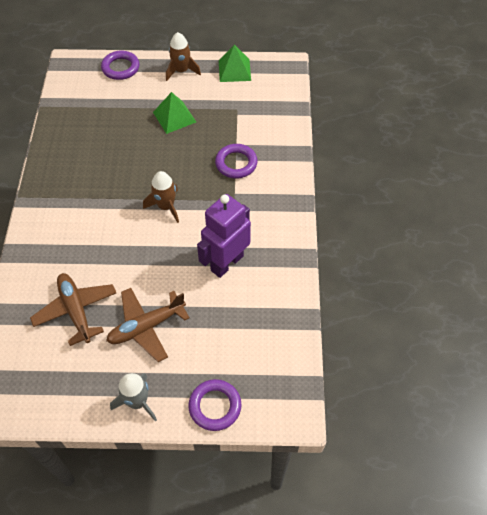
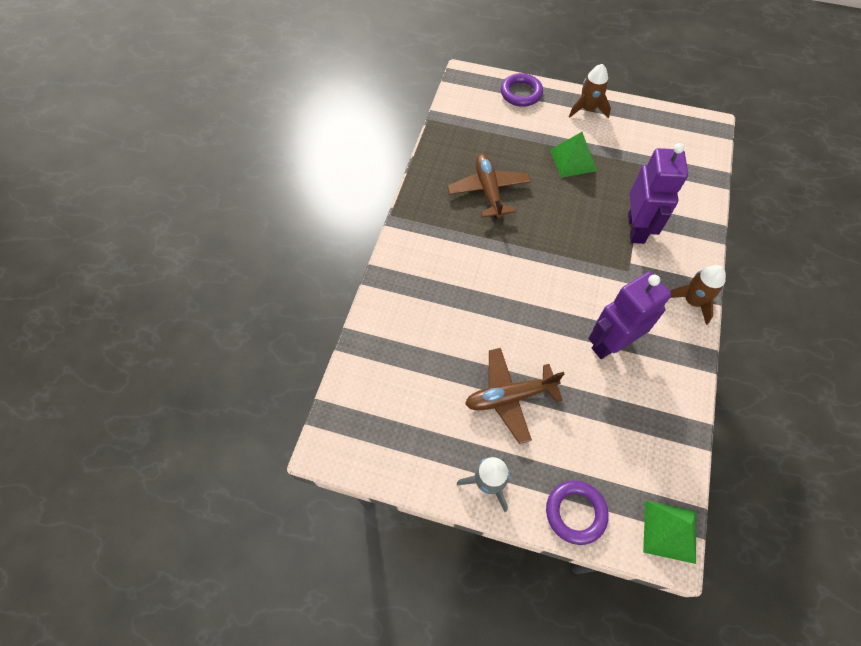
camera: 15 degrees right, 5 degrees up
brown plane [30,273,116,346] -> brown plane moved to [447,154,531,219]
brown rocket [143,171,179,223] -> brown rocket moved to [670,265,726,325]
purple ring [215,144,258,178] -> purple robot [628,143,688,244]
green pyramid [219,44,251,82] -> green pyramid moved to [643,500,696,564]

